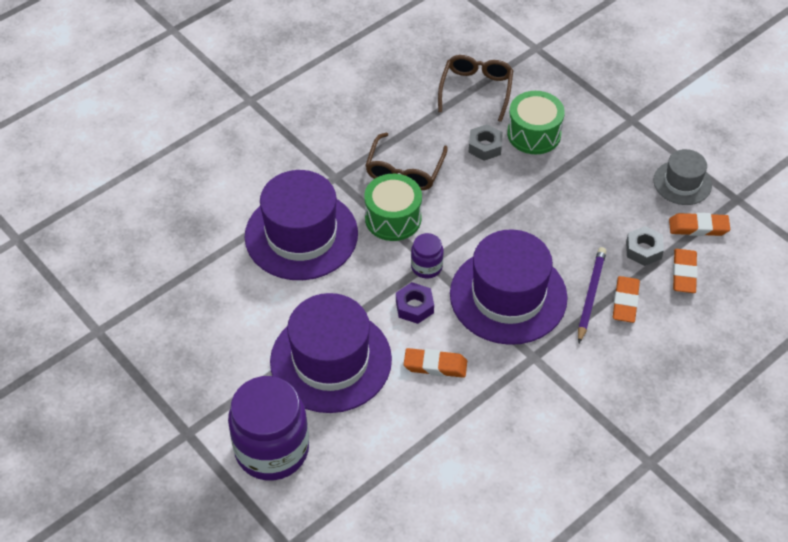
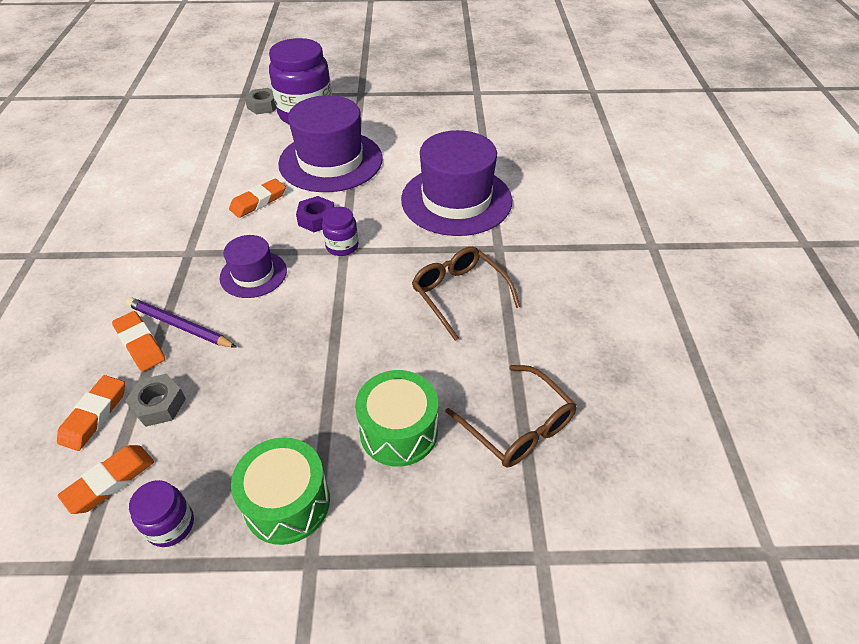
camera: 130 degrees right, 5 degrees down
green drum [364,174,422,241] -> green drum moved to [231,437,330,545]
purple hat [450,229,568,345] -> purple hat [220,235,287,298], size x0.53
grey nut [468,124,503,161] -> grey nut moved to [245,88,276,114]
purple pencil [578,247,606,343] -> purple pencil turned 150 degrees clockwise [126,297,237,348]
grey hat [654,149,712,205] -> purple jar [129,480,194,547]
orange eraser [673,249,698,293] -> orange eraser turned 60 degrees clockwise [57,375,125,451]

